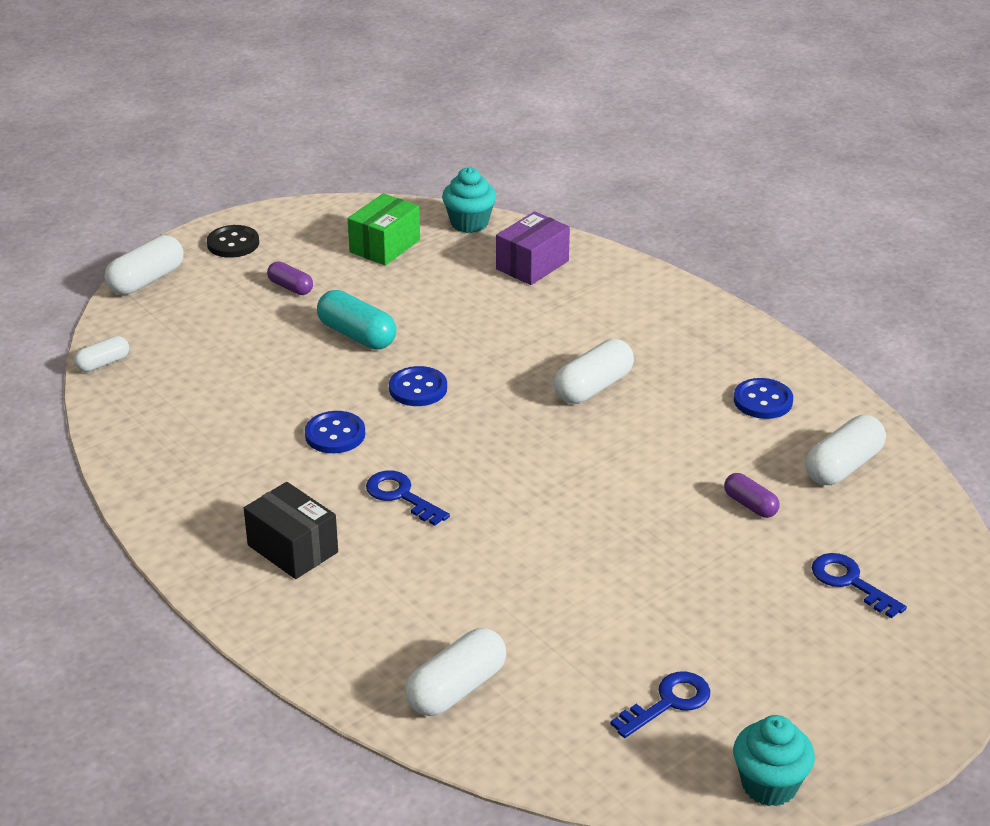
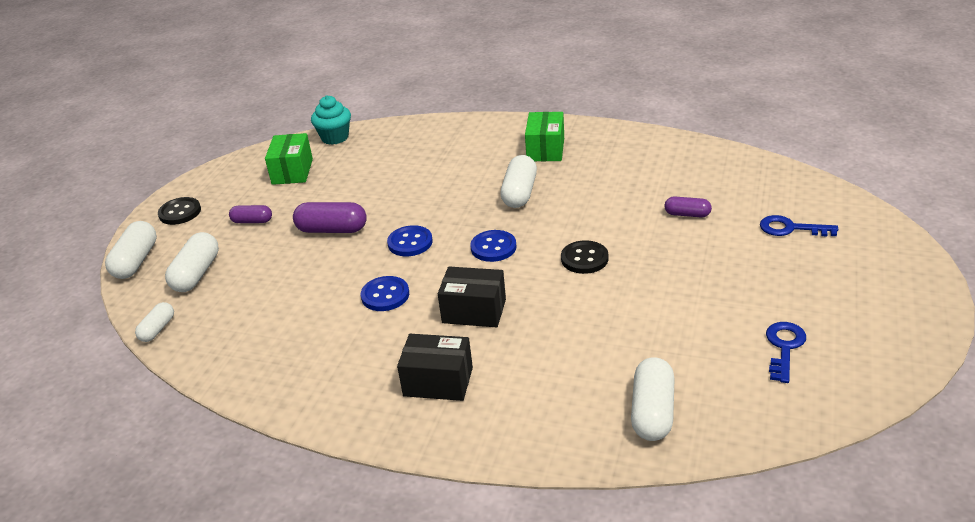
camera: 30 degrees left, 0 degrees up
turquoise capsule [317,290,396,349] -> purple capsule [293,202,367,233]
blue key [366,471,450,526] -> black box [438,266,506,327]
purple box [496,211,570,285] -> none
turquoise cupcake [733,715,815,806] -> none
blue button [734,378,793,419] -> blue button moved to [470,230,517,262]
white capsule [805,415,886,485] -> white capsule moved to [165,232,219,292]
none -> green box [525,112,564,161]
none -> black button [561,240,608,274]

